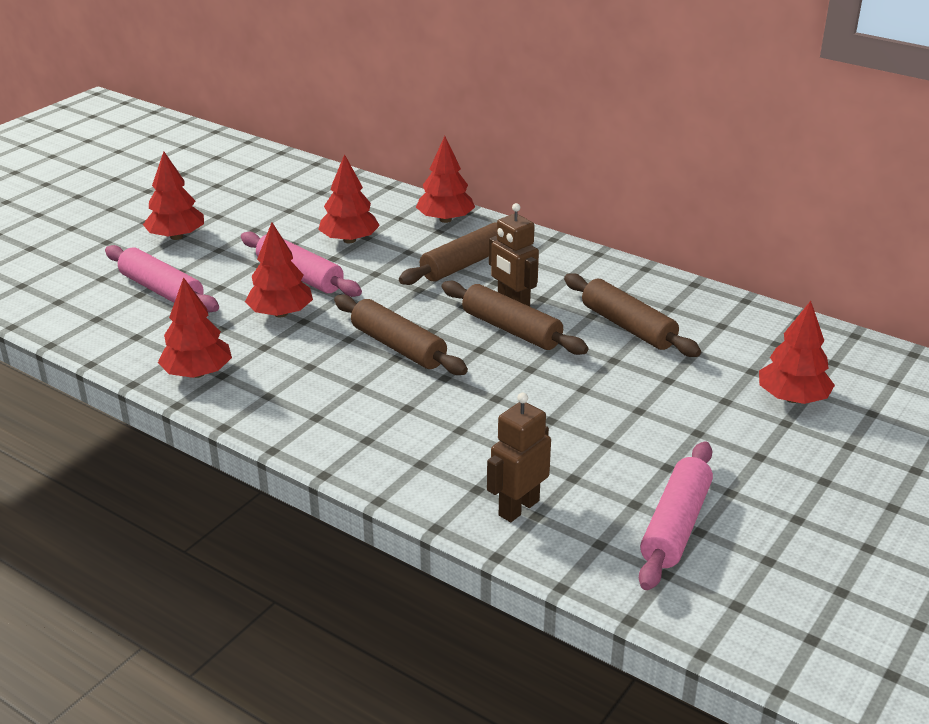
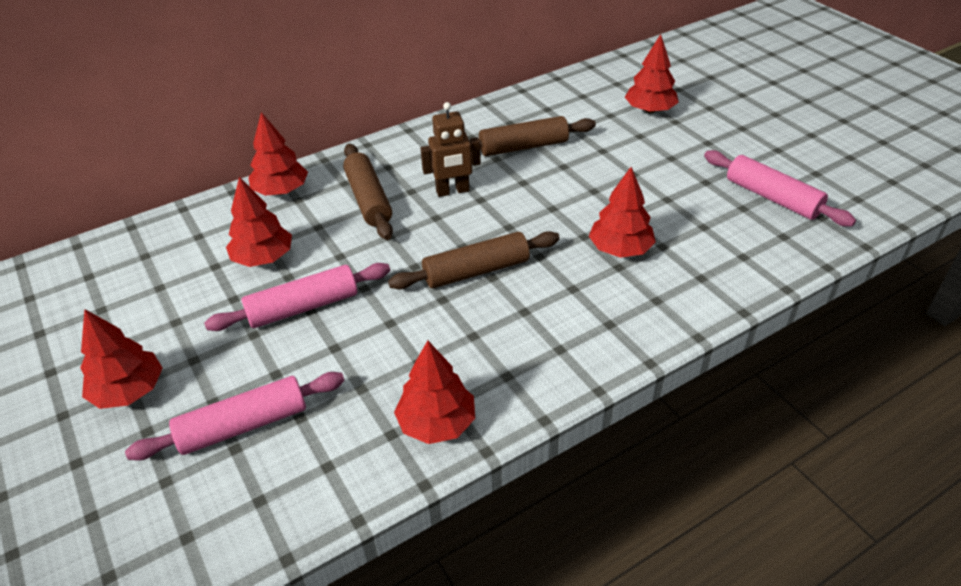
camera: 65 degrees left, 10 degrees up
red tree [245,222,313,317] -> red tree moved to [589,167,656,258]
brown rolling pin [441,281,588,355] -> none
brown robot [487,393,551,522] -> none

